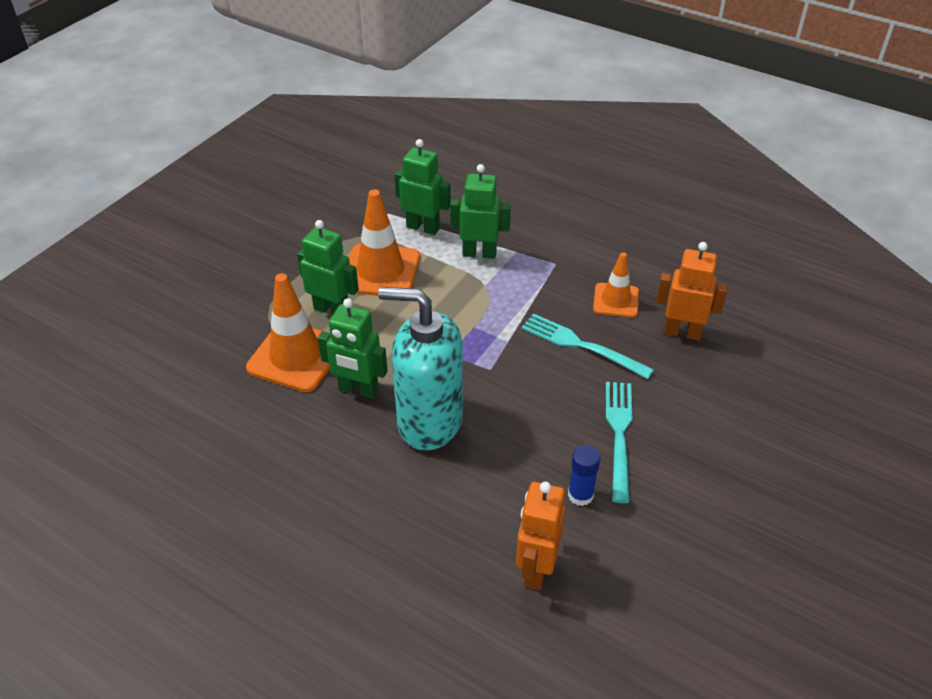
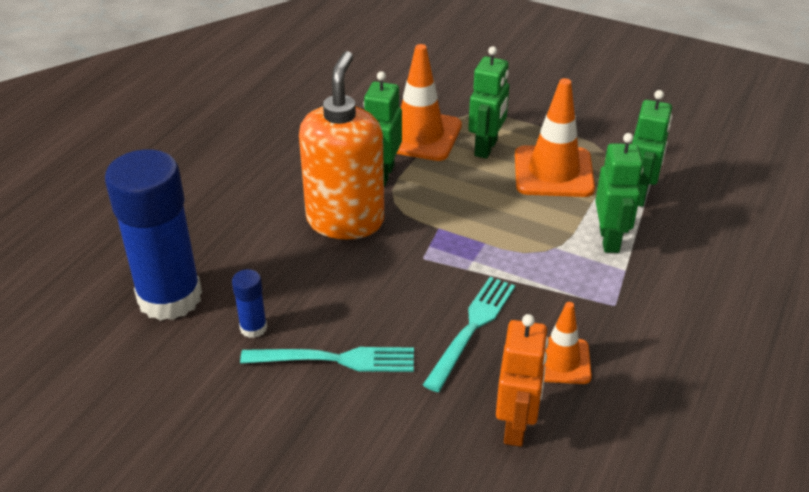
camera: 85 degrees right, 5 degrees down
turquoise soap dispenser [378,287,463,451] -> orange soap dispenser [299,51,384,239]
orange robot [516,482,565,590] -> blue glue stick [105,149,202,321]

